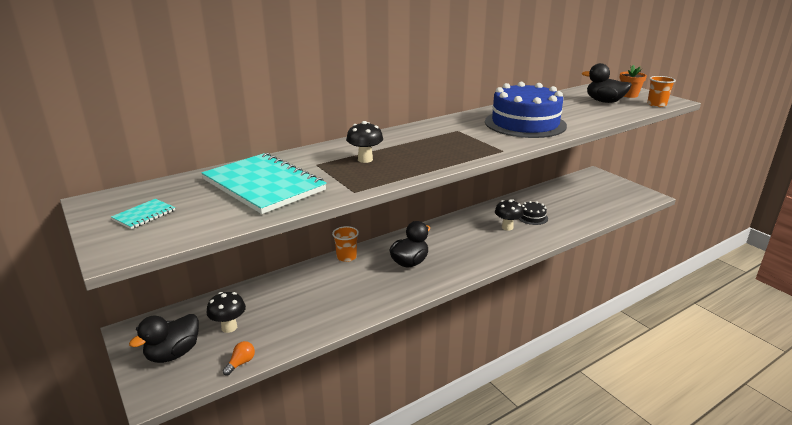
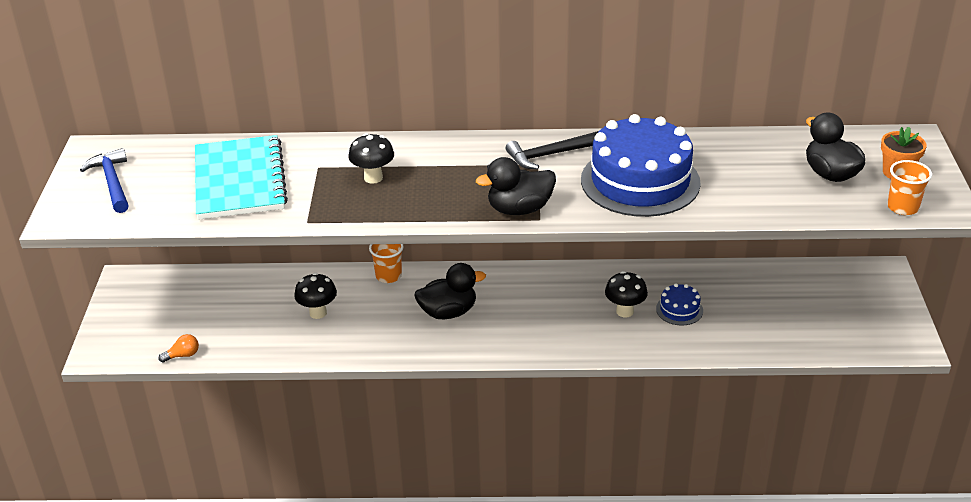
camera: 35 degrees right, 10 degrees up
turquoise notebook [111,199,175,229] -> blue hammer [80,148,128,213]
black duck [129,314,199,363] -> black duck moved to [476,157,556,215]
black mushroom [207,292,246,333] -> black mushroom moved to [294,273,337,319]
black cake [519,201,548,225] -> blue cake [656,283,703,325]
none -> black hammer [506,131,599,169]

